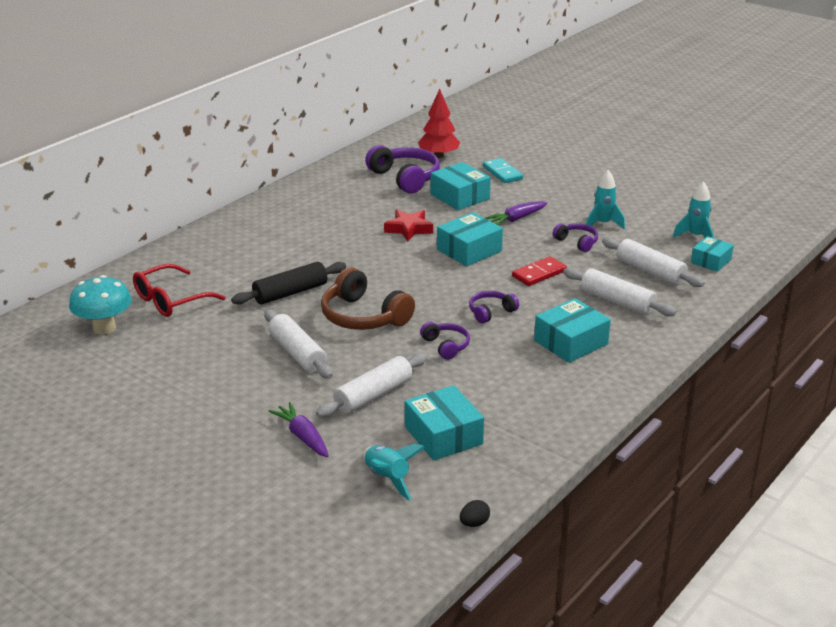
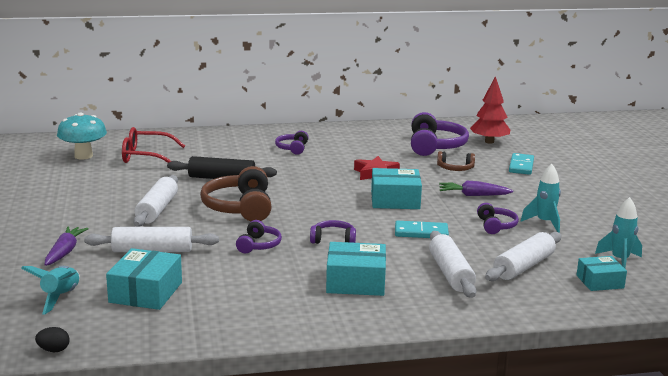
camera: 40 degrees right, 10 degrees down
turquoise box [430,162,491,210] -> brown headphones [437,151,475,171]
red domino [512,256,567,286] -> turquoise domino [395,221,449,238]
white rolling pin [602,237,705,287] -> white rolling pin turned 45 degrees clockwise [485,232,562,281]
none -> purple headphones [275,131,309,155]

